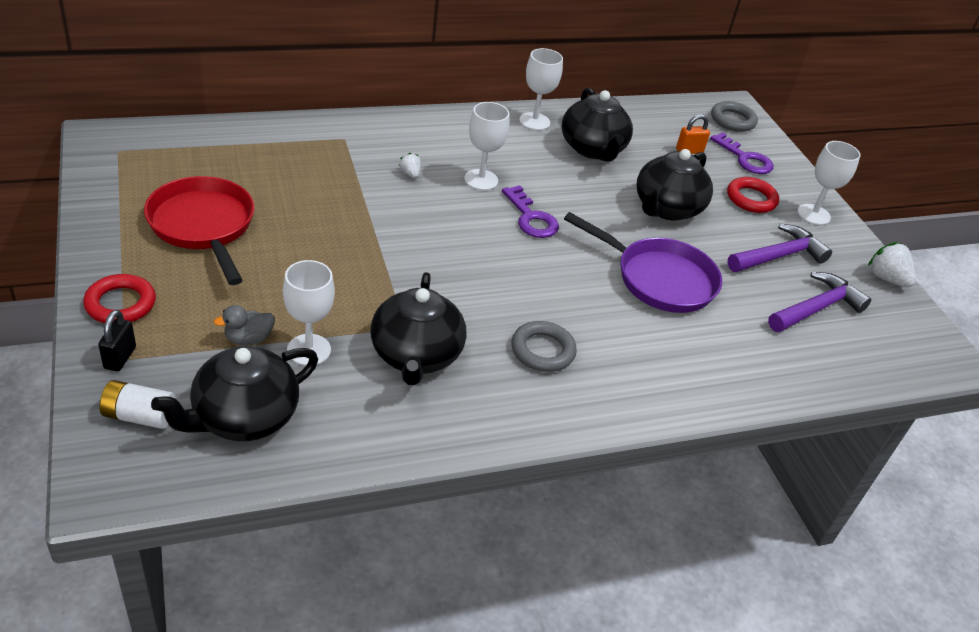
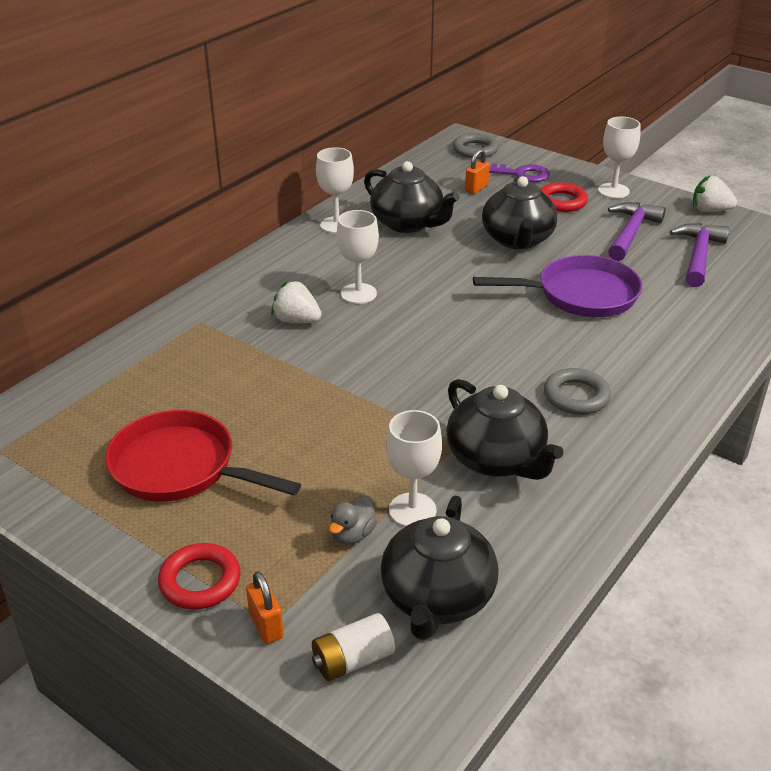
camera: 30 degrees left, 5 degrees down
black padlock [98,310,136,372] -> orange padlock [246,571,284,644]
white strawberry [398,153,421,178] -> white strawberry [271,280,322,323], size x1.76
purple key [502,185,559,238] -> none

